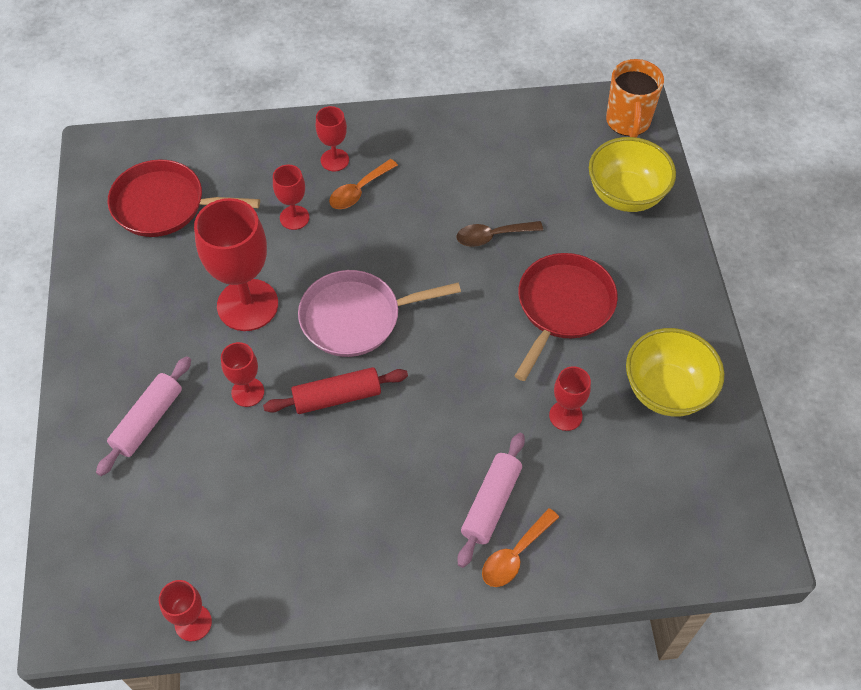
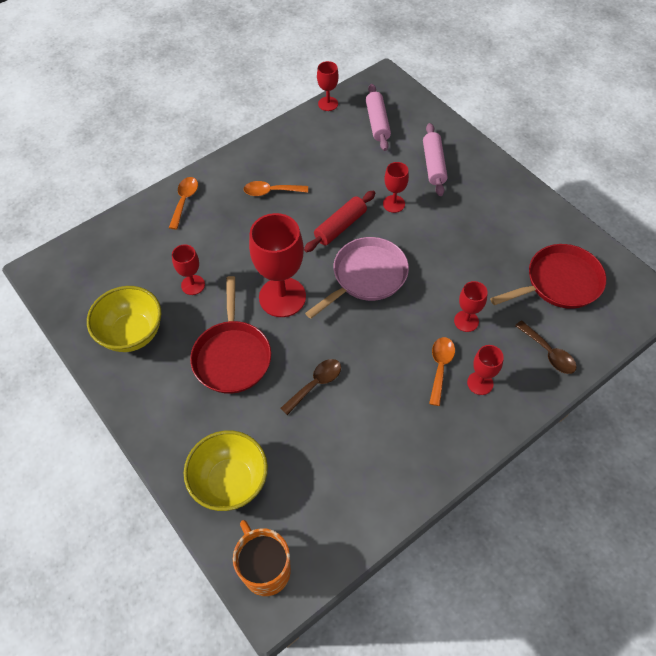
camera: 150 degrees right, 0 degrees up
red goblet [194,198,278,331] -> red goblet moved to [249,213,306,317]
pink rolling pin [457,433,525,568] -> pink rolling pin moved to [366,84,391,151]
none -> orange spoon [244,181,308,196]
none -> brown spoon [515,320,577,374]

